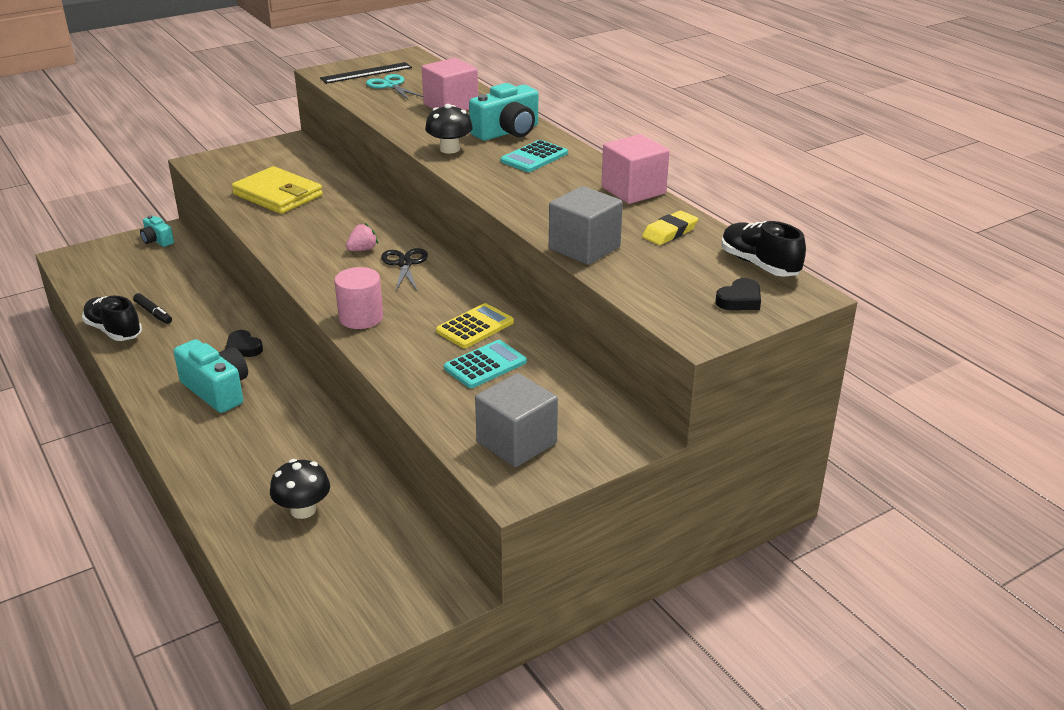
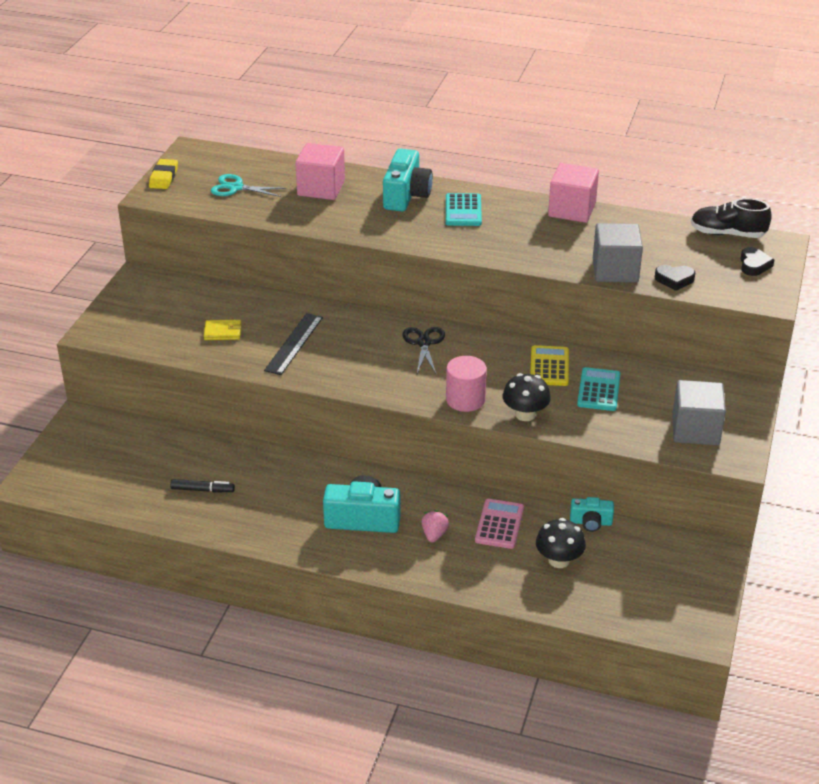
camera: 40 degrees left, 5 degrees up
black shoe [82,296,142,341] -> none
turquoise camera [140,215,174,247] -> turquoise camera moved to [570,497,614,532]
black heart [225,330,263,357] -> black heart moved to [654,265,696,291]
yellow wallet [232,166,323,214] -> yellow wallet [204,320,241,340], size x0.48
black ruler [320,62,412,84] -> black ruler moved to [264,313,323,375]
pink strawberry [346,223,378,251] -> pink strawberry moved to [422,510,449,543]
black scissors [381,248,428,292] -> black scissors turned 45 degrees clockwise [402,327,445,374]
black mushroom [425,104,473,154] -> black mushroom moved to [503,373,551,421]
yellow eraser [642,211,698,245] -> yellow eraser moved to [149,159,178,189]
none -> pink calculator [475,499,524,549]

